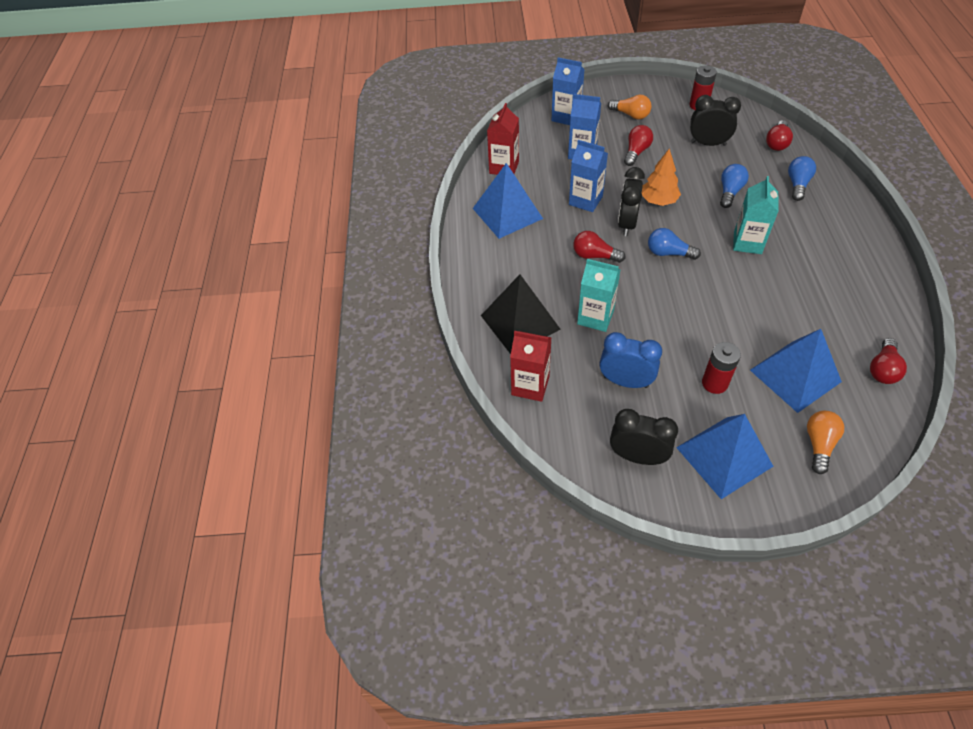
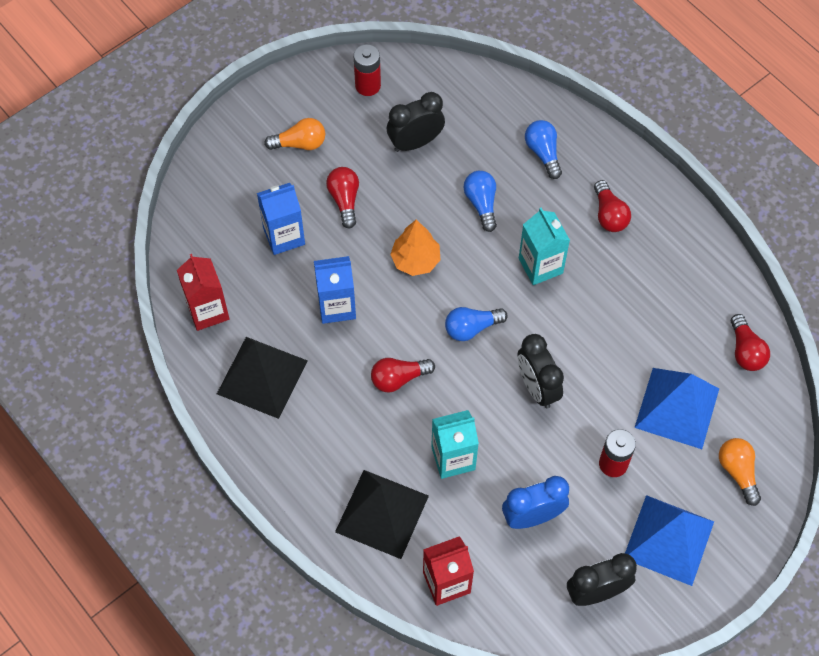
camera: 40 degrees left, 10 degrees up
blue pyramid [473,163,543,239] -> black pyramid [217,337,308,419]
blue carton [551,57,585,125] -> none
black clock [618,167,645,236] -> black clock moved to [518,334,564,408]
red light bulb [766,120,793,151] -> red light bulb moved to [594,180,631,232]

